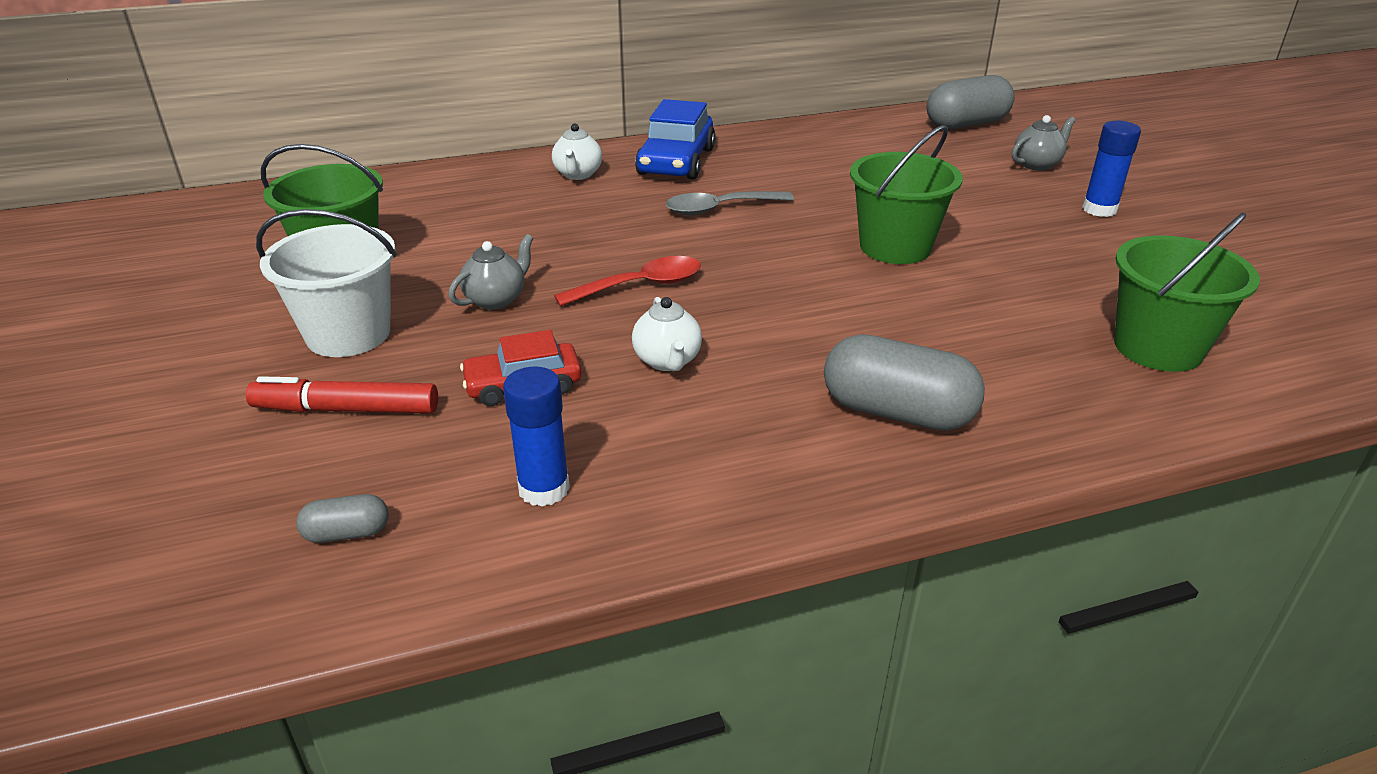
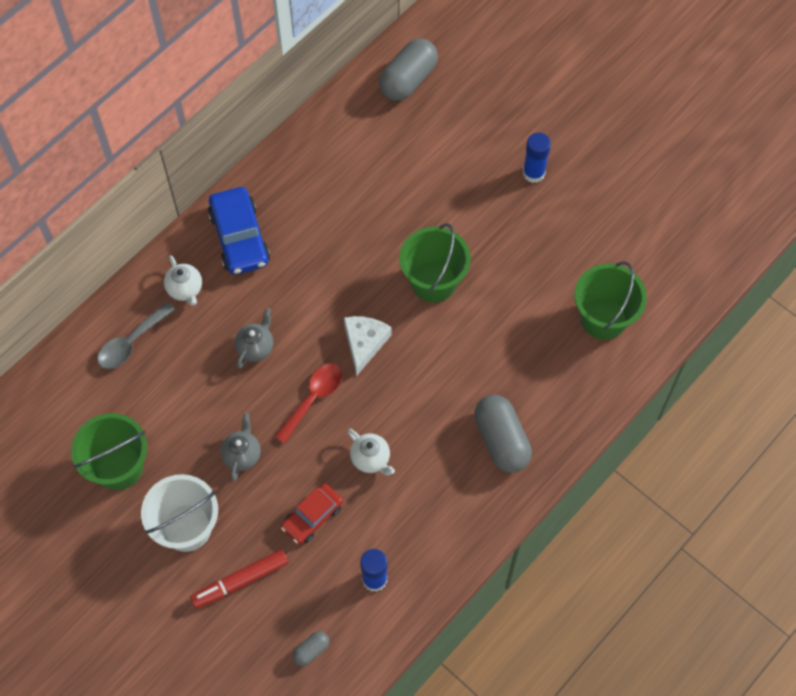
camera: 30 degrees left, 30 degrees up
grey spoon [665,191,794,215] -> grey spoon moved to [97,302,175,369]
grey capsule [824,334,985,431] -> grey capsule turned 75 degrees clockwise [474,395,532,473]
grey teapot [1012,115,1076,171] -> grey teapot moved to [235,308,273,369]
none -> white cheese [344,316,392,375]

